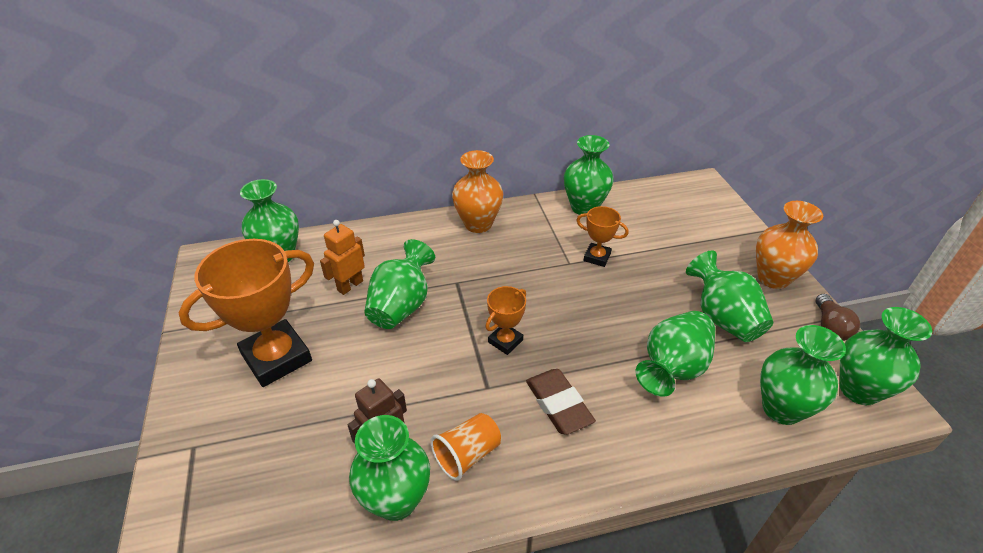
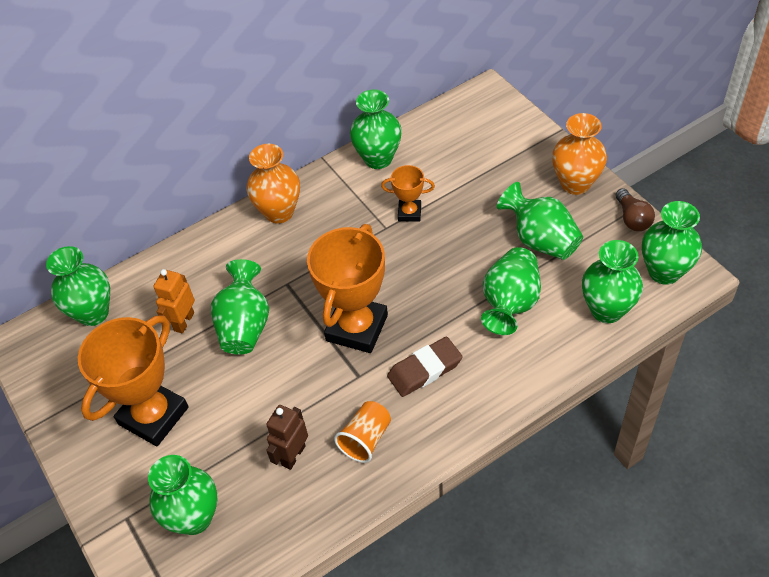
camera: 15 degrees left, 10 degrees up
green vase [349,415,430,521] -> green vase moved to [148,455,217,535]
orange trophy [486,286,526,355] -> orange trophy [307,224,388,353], size x2.02
brown eraser [526,369,596,435] -> brown eraser turned 75 degrees counterclockwise [387,337,463,397]

